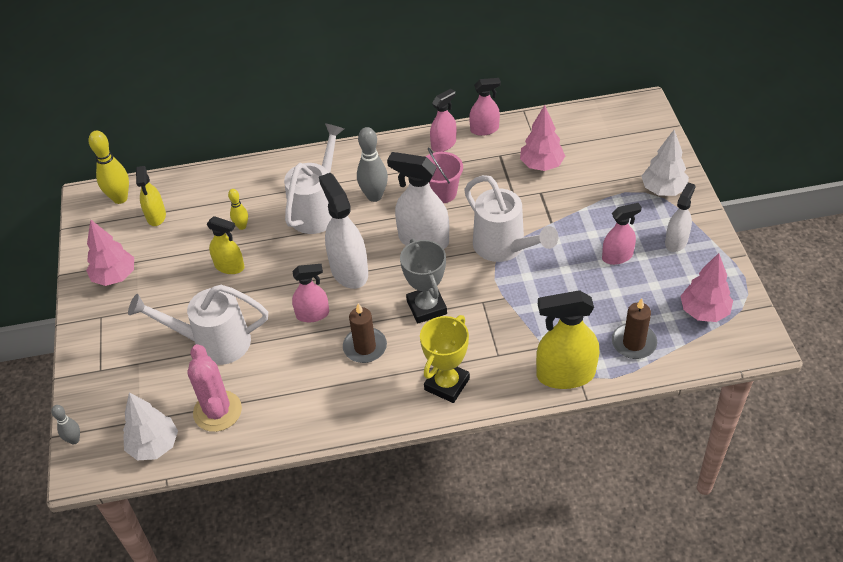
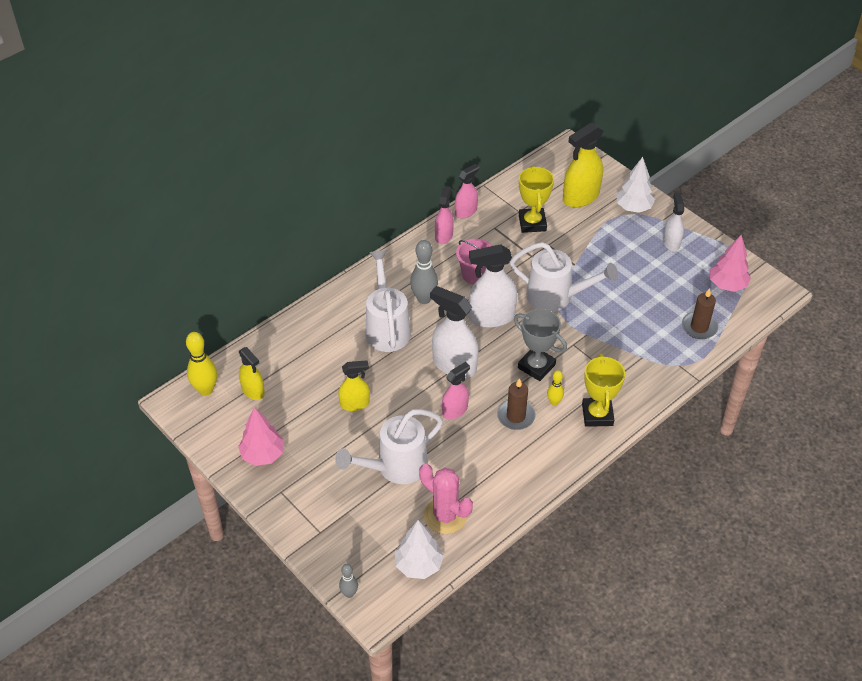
camera: 35 degrees left, 0 degrees up
yellow bowling pin [228,189,248,230] -> yellow bowling pin moved to [547,370,564,406]
pink tree [520,105,565,171] -> yellow trophy [519,166,554,233]
yellow spray bottle [536,290,599,389] -> yellow spray bottle moved to [563,123,603,208]
pink spray bottle [602,203,642,265] -> none

